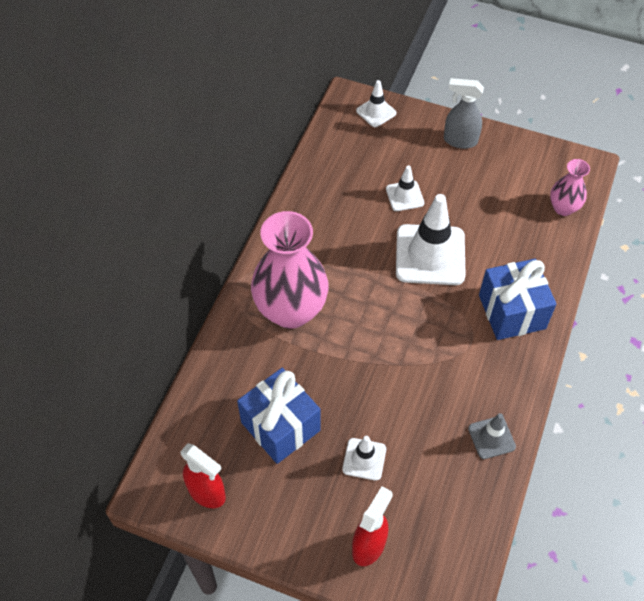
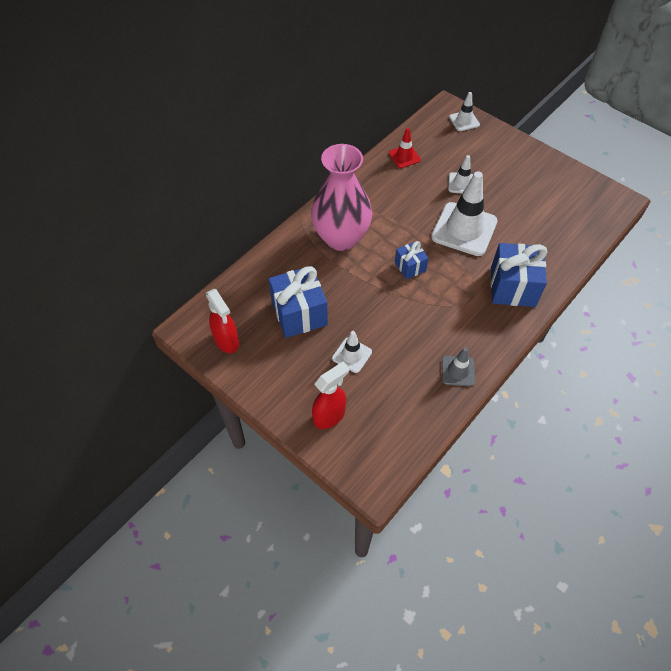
camera: 20 degrees right, 0 degrees up
grey spray bottle [444,78,484,149] -> none
pink vase [550,159,590,216] -> none
none -> red traffic cone [389,128,421,168]
none -> blue gift [395,241,429,279]

